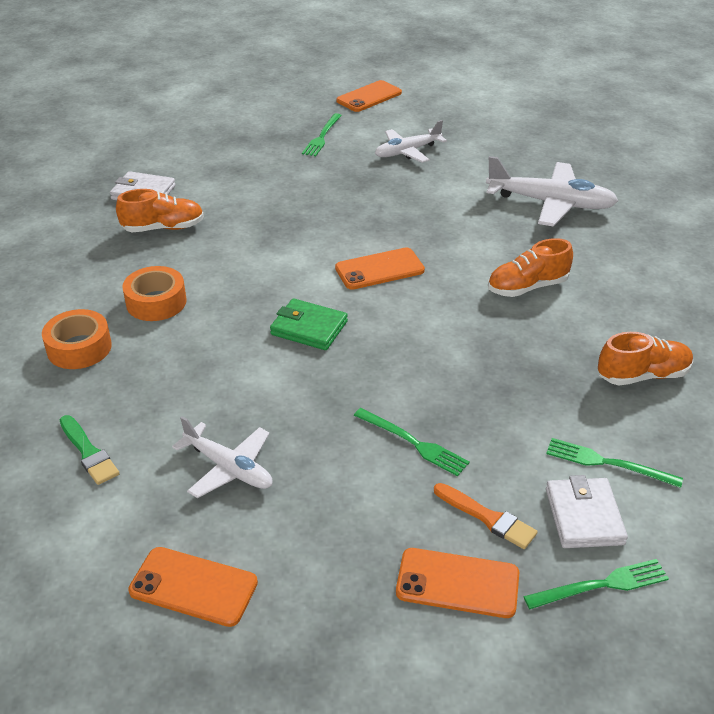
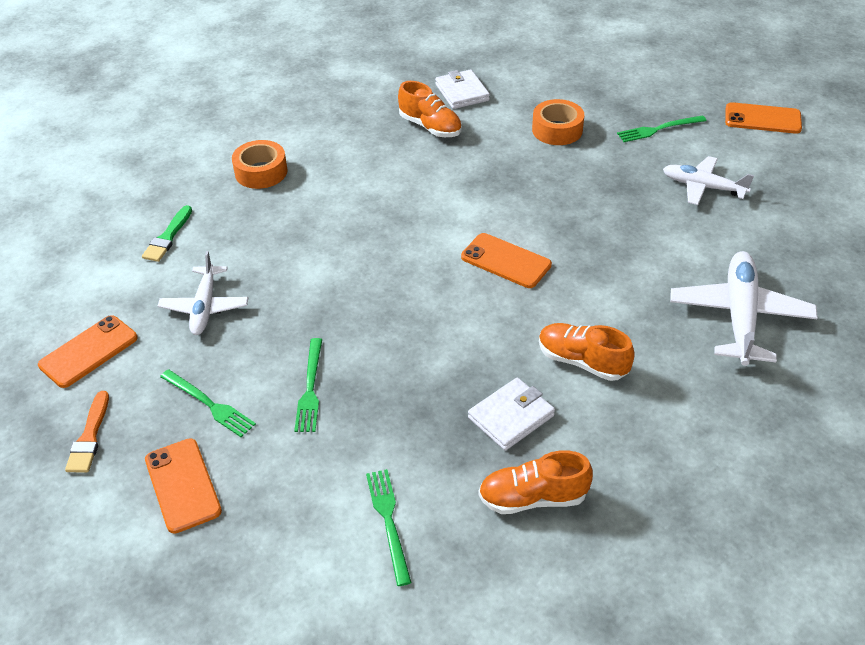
camera: 55 degrees right, 5 degrees up
orange tape [122,266,186,321] -> orange tape moved to [532,99,584,145]
orange phone [128,547,258,627] -> orange phone turned 60 degrees clockwise [38,315,138,388]
green wallet [270,298,348,350] -> none
orange brush [434,483,538,549] -> orange brush moved to [65,391,109,473]
white plane [486,156,618,227] -> white plane turned 150 degrees counterclockwise [670,251,818,366]
green fork [523,559,669,609] -> green fork moved to [160,369,256,437]
white wallet [546,475,628,548] -> white wallet moved to [468,378,555,450]
orange shoe [598,332,693,385] -> orange shoe turned 135 degrees clockwise [478,450,593,514]

